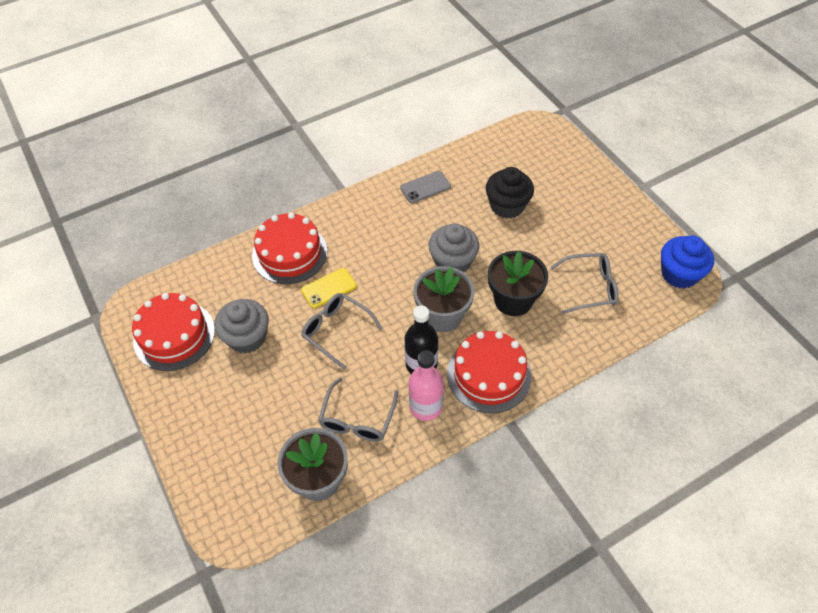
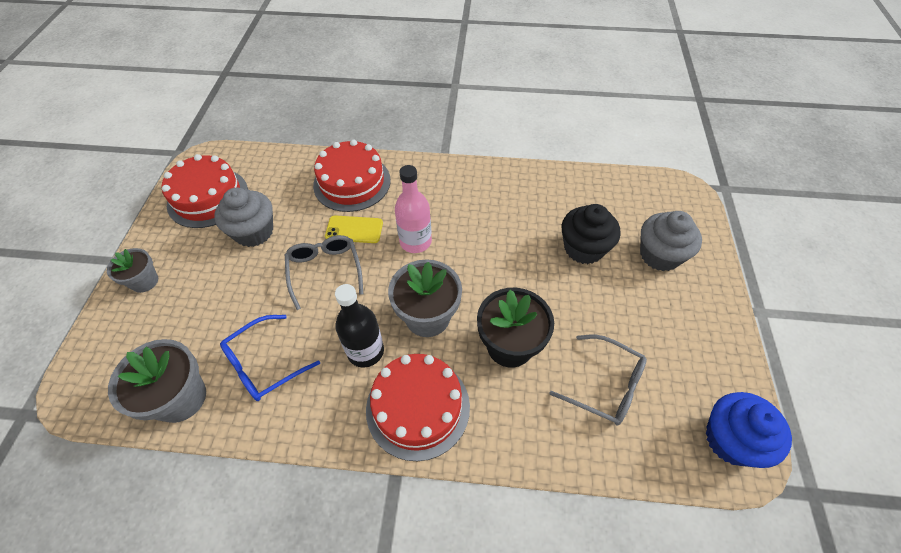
camera: 35 degrees right, 0 degrees up
grey glasses [318,378,398,442] -> blue glasses [220,315,320,401]
grey phone [400,171,451,203] -> none
pink bottle [409,350,444,421] -> pink bottle moved to [395,165,432,253]
grey cupcake [428,223,479,272] -> grey cupcake moved to [640,211,702,271]
none -> grey flower pot [107,248,158,293]

